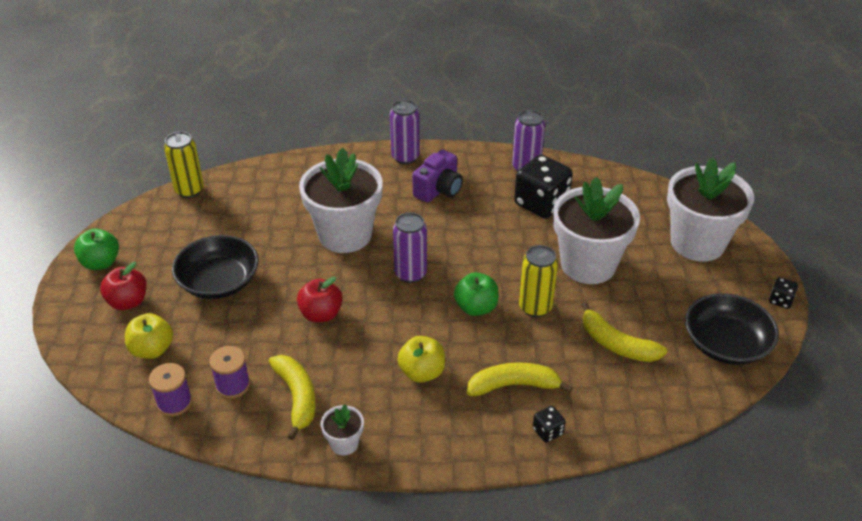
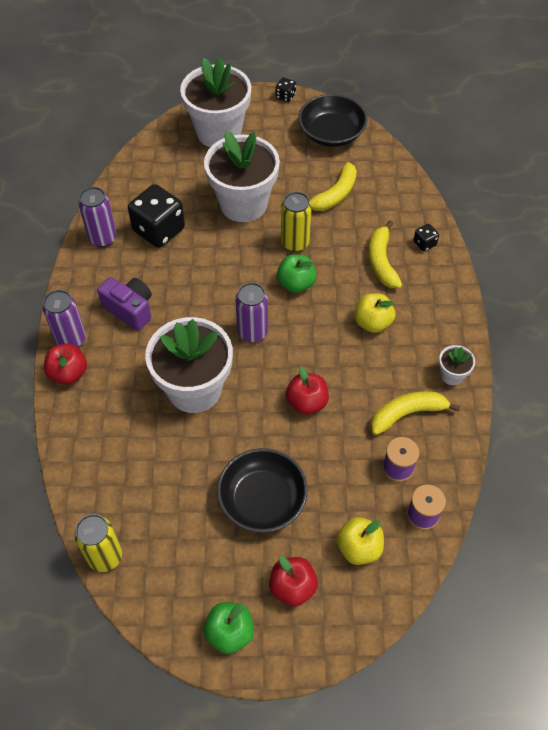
camera: 90 degrees left, 15 degrees up
none -> red apple [44,344,87,385]

